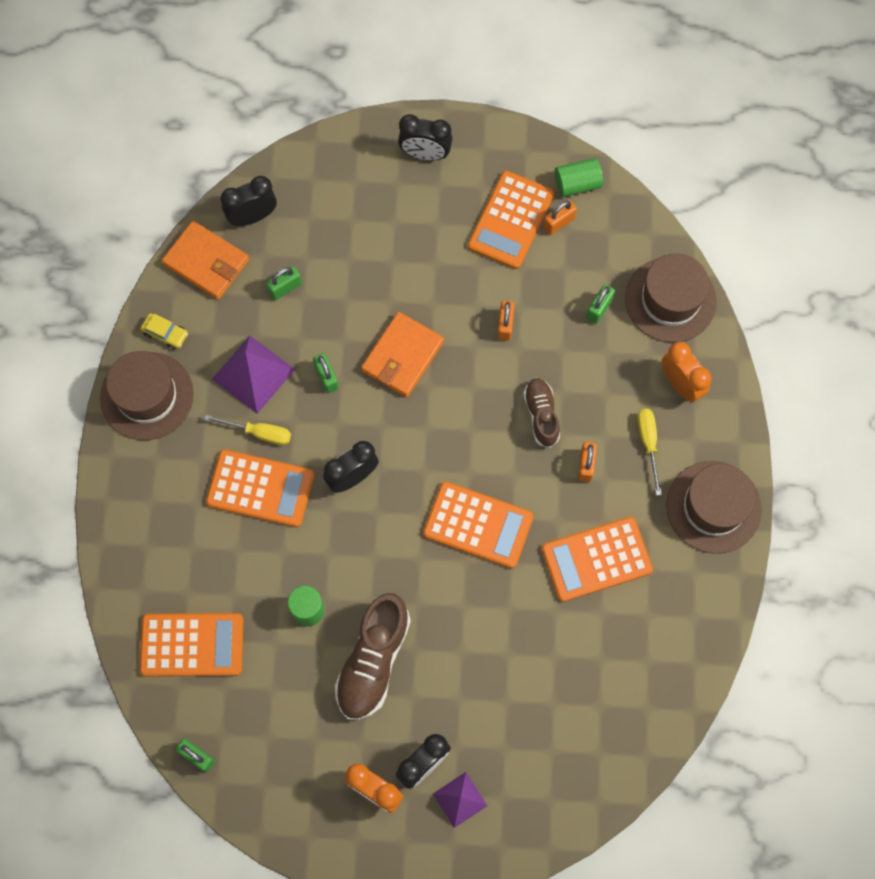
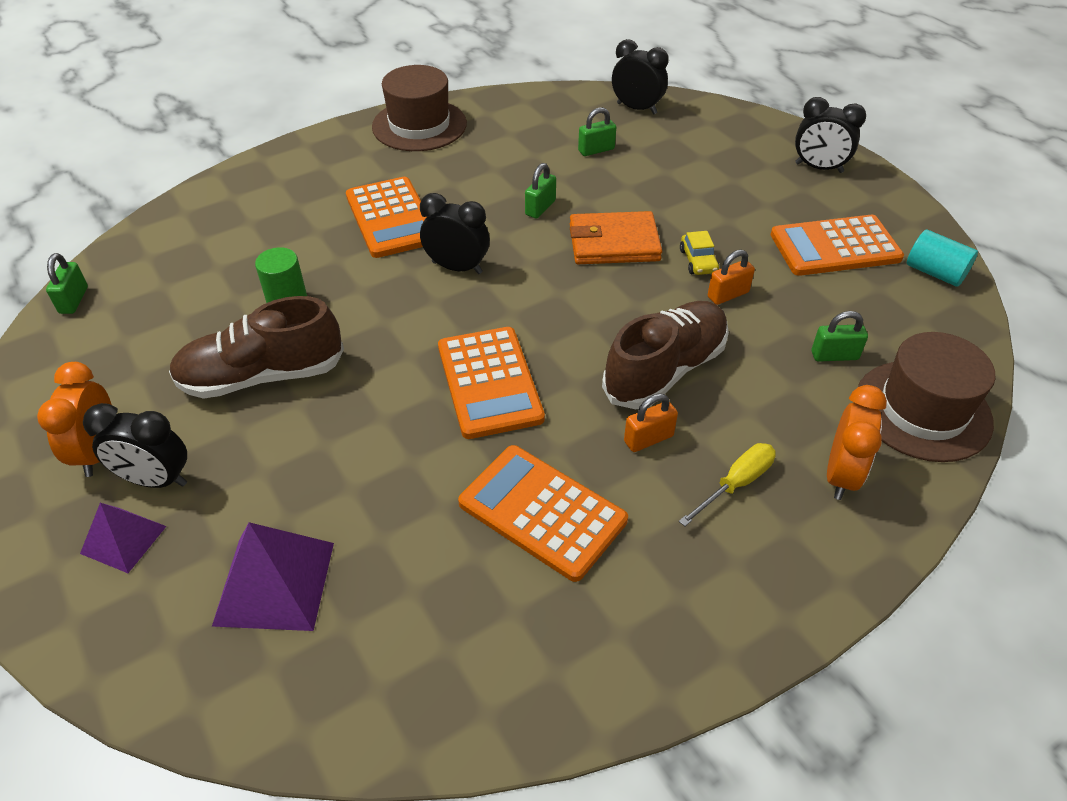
camera: 55 degrees right, 25 degrees down
orange calculator [139,613,244,677] -> none
yellow car [140,313,188,350] -> yellow car moved to [680,231,719,275]
orange wallet [162,221,249,300] -> none
yellow screwdriver [204,415,291,445] -> none
purple pyramid [212,336,295,414] -> purple pyramid moved to [212,522,334,631]
green padlock [266,266,302,300] -> green padlock turned 45 degrees counterclockwise [578,107,616,156]
black clock [398,114,452,160] -> black clock turned 45 degrees counterclockwise [795,97,866,173]
brown shoe [523,378,560,448] -> brown shoe [602,301,729,409], size x1.67
orange padlock [543,200,577,235] -> none
green cylinder [555,158,603,197] -> turquoise cylinder [907,230,978,287]
brown hat [666,461,762,554] -> none

